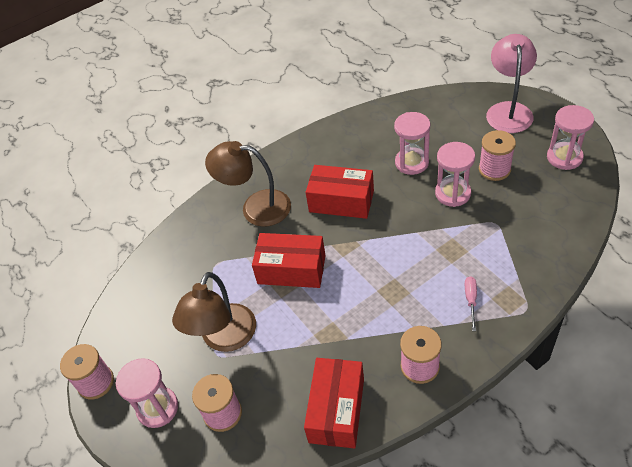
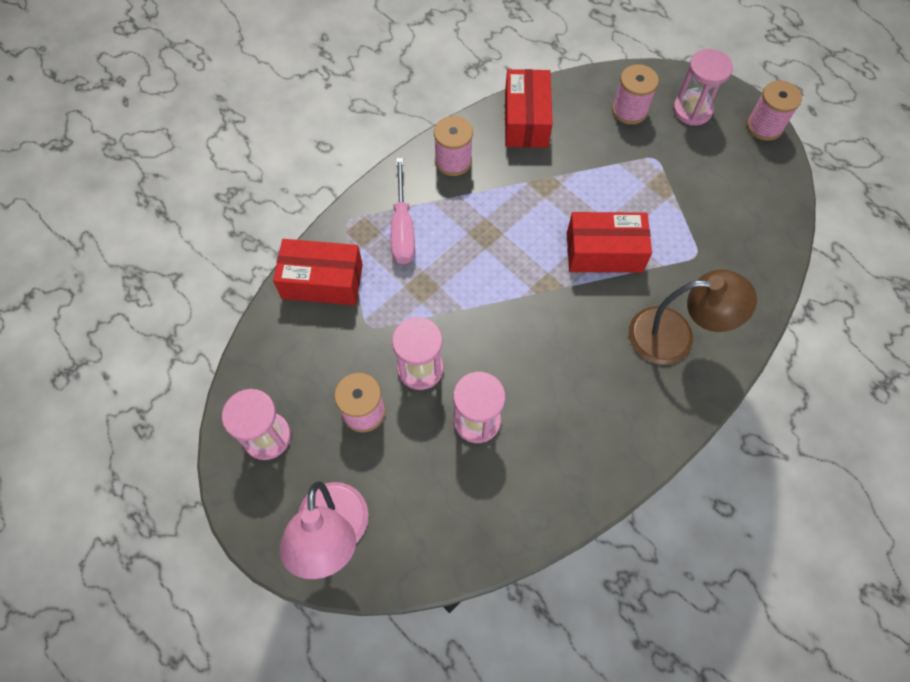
camera: 165 degrees right, 15 degrees up
brown lamp [172,272,256,352] -> none
red box [306,165,374,219] -> red box moved to [273,239,363,305]
pink screwdriver [465,276,477,331] -> pink screwdriver [391,158,415,264], size x1.86

